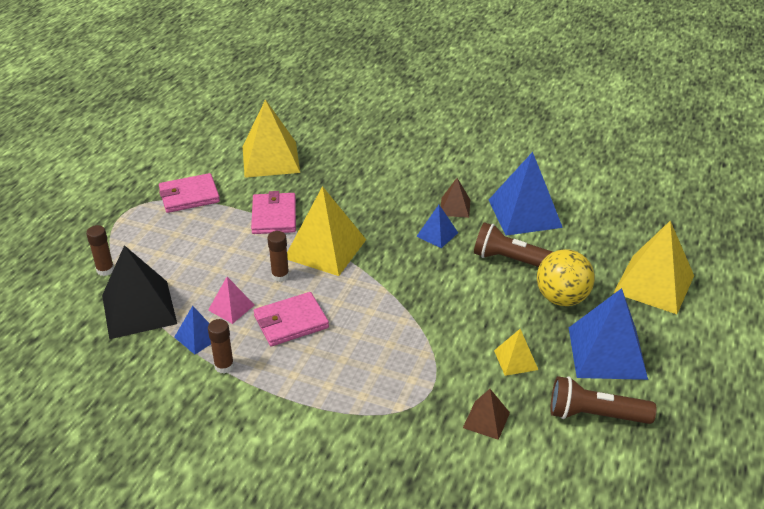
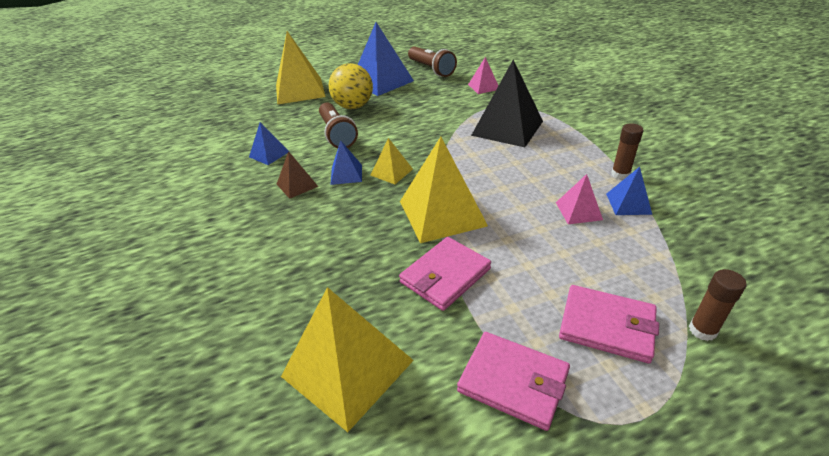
camera: 130 degrees left, 0 degrees up
black pyramid [102,245,177,339] -> black pyramid moved to [471,60,543,147]
pink wallet [254,292,329,346] -> pink wallet moved to [559,285,659,363]
brown glue stick [267,231,289,282] -> none
brown pyramid [463,389,510,440] -> pink pyramid [468,57,499,94]
blue pyramid [489,152,563,236] -> blue pyramid [249,122,290,165], size x0.50
yellow pyramid [494,329,538,376] -> yellow pyramid moved to [370,138,413,184]

